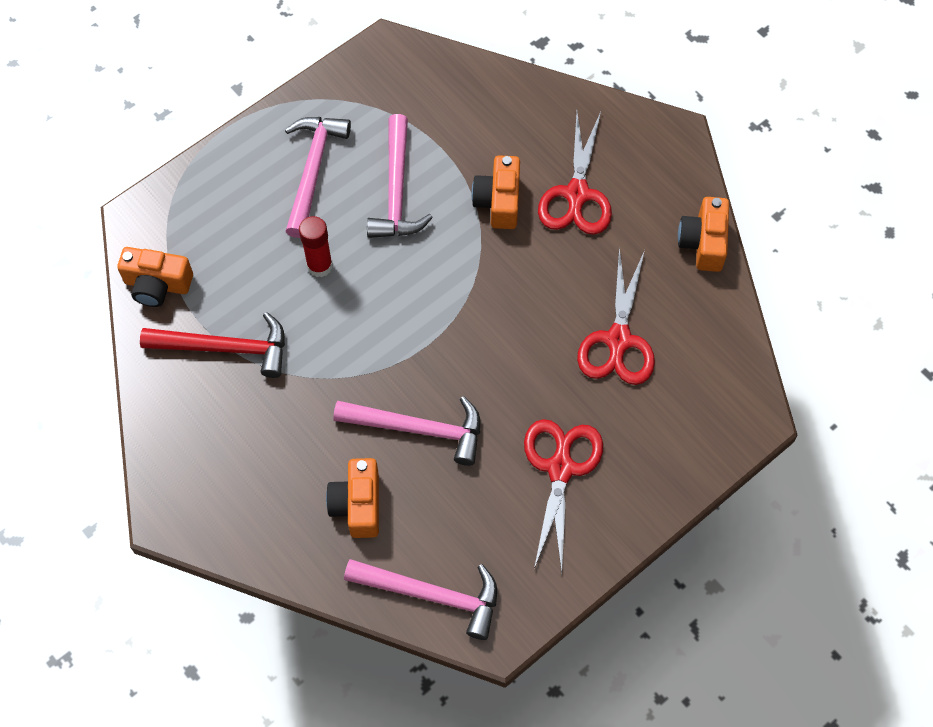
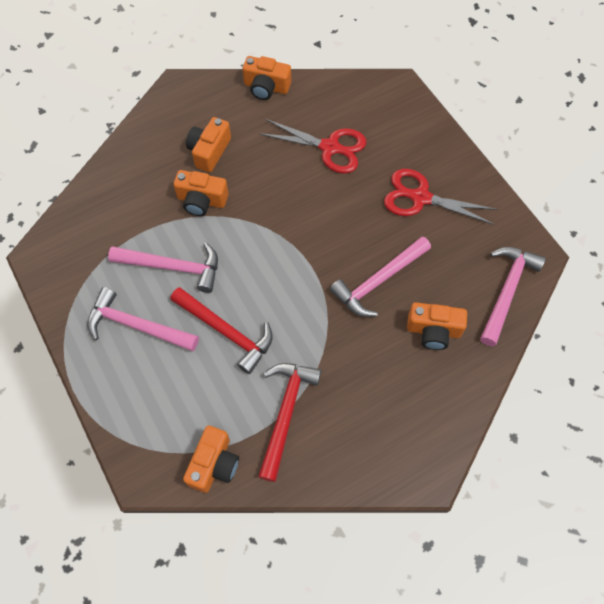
camera: 80 degrees left, 0 degrees up
red glue stick [299,216,333,277] -> red hammer [170,287,273,374]
pink hammer [333,396,480,466] -> pink hammer turned 150 degrees counterclockwise [330,236,431,317]
red scissors [538,112,612,235] -> orange camera [186,117,231,172]

